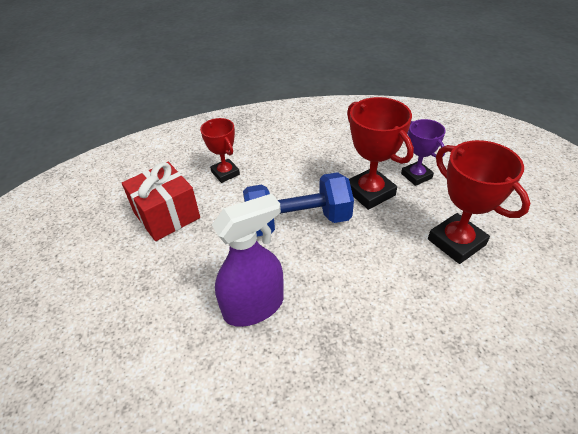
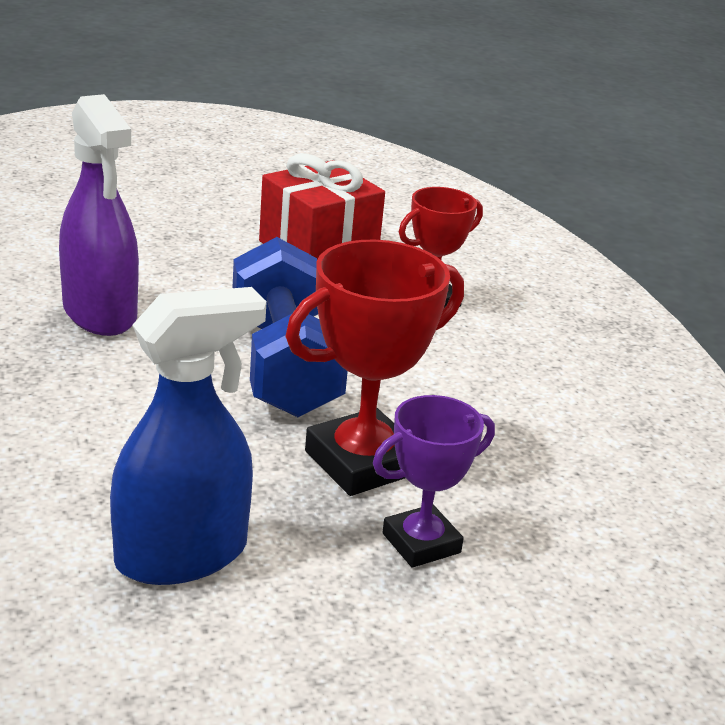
camera: 85 degrees right, 15 degrees down
red trophy [428,140,530,264] -> blue spray bottle [110,287,267,585]

